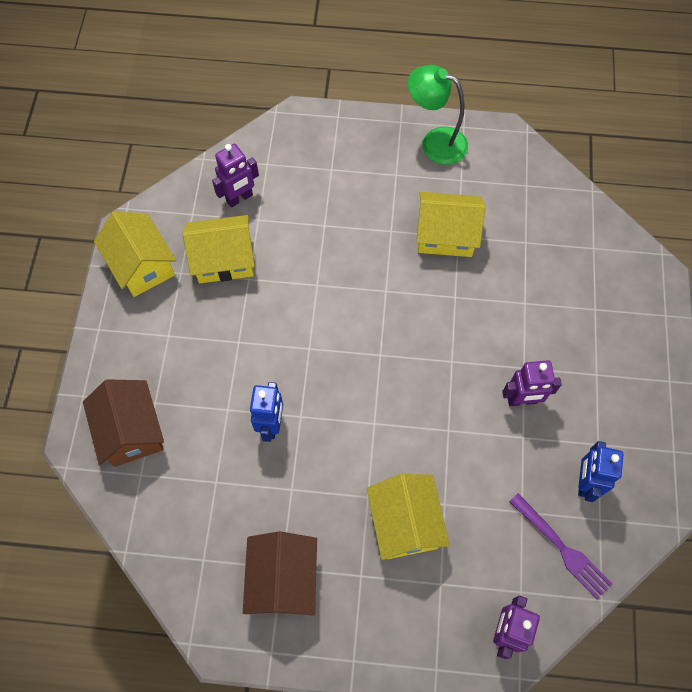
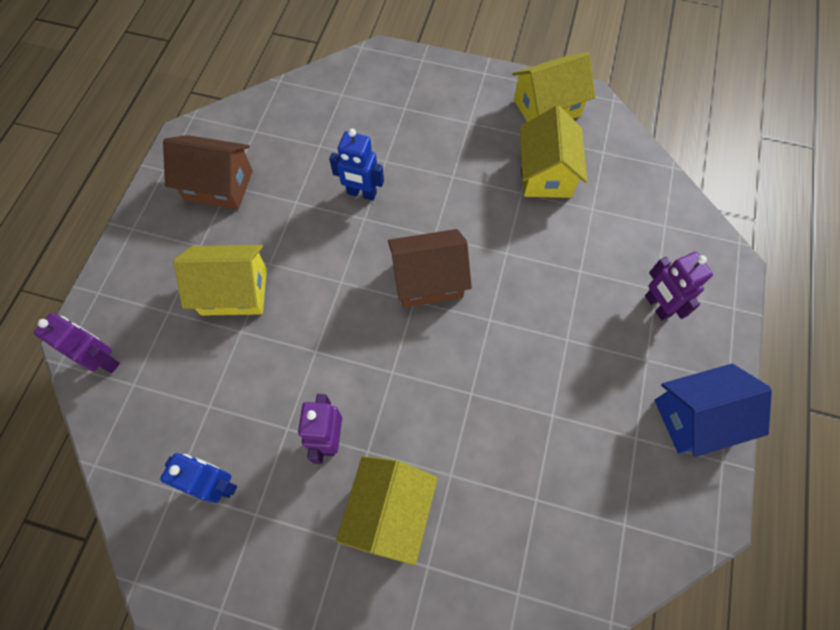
camera: 100 degrees right, 0 degrees up
brown house [83,380,164,467] -> brown house moved to [388,229,472,307]
purple robot [212,144,259,208] -> purple robot moved to [645,252,713,320]
green lamp [408,65,468,165] -> blue house [655,364,772,457]
yellow house [416,192,486,257] -> yellow house moved to [336,456,438,565]
purple fork [509,493,612,600] -> none

